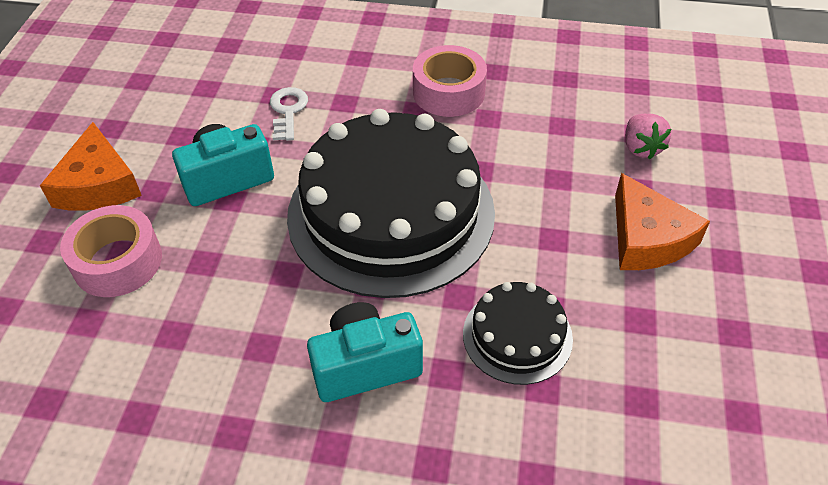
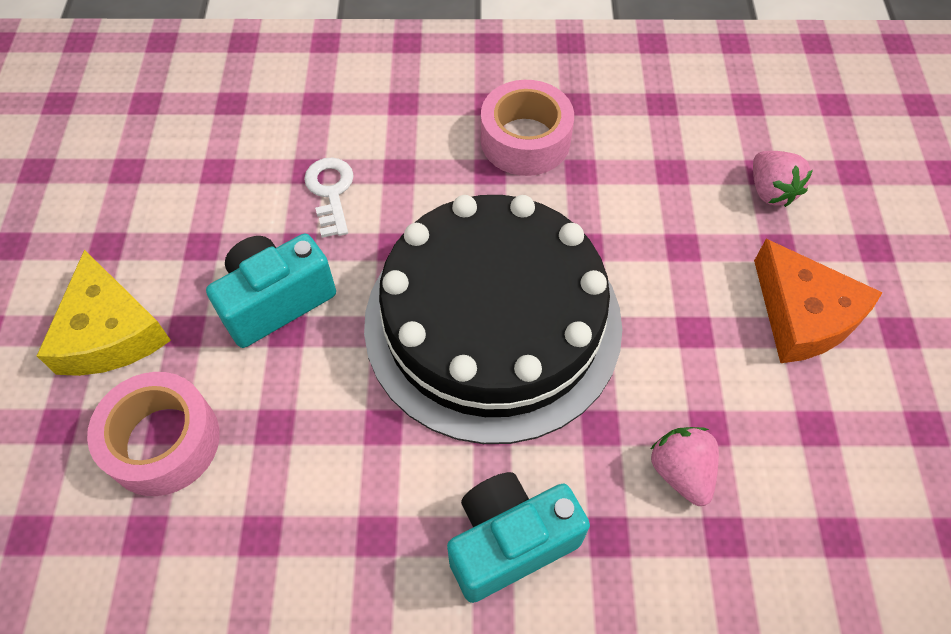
camera: 10 degrees left, 10 degrees up
orange cheese [40,122,142,210] -> yellow cheese [37,249,171,376]
black cake [463,282,573,385] -> pink strawberry [651,427,719,506]

